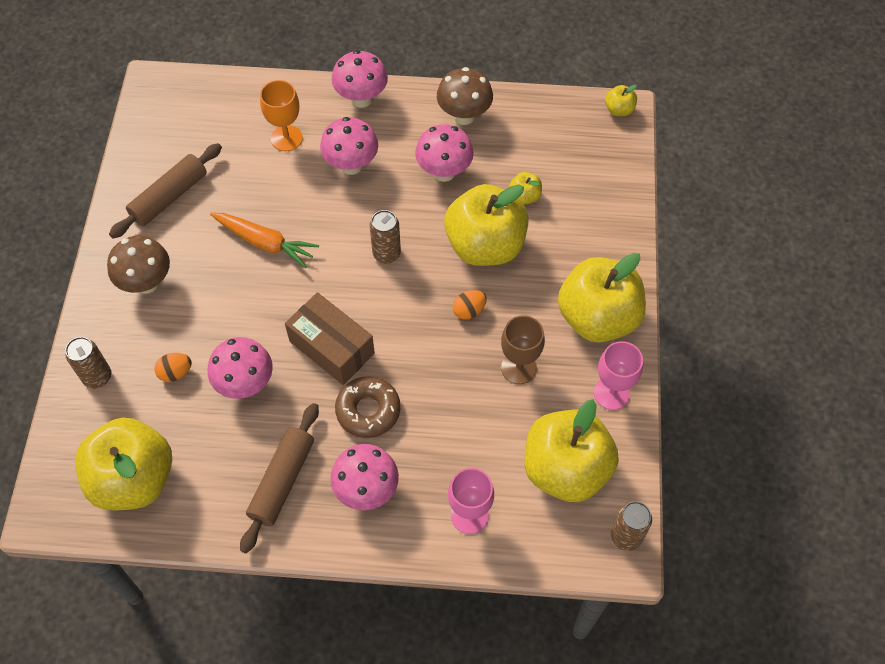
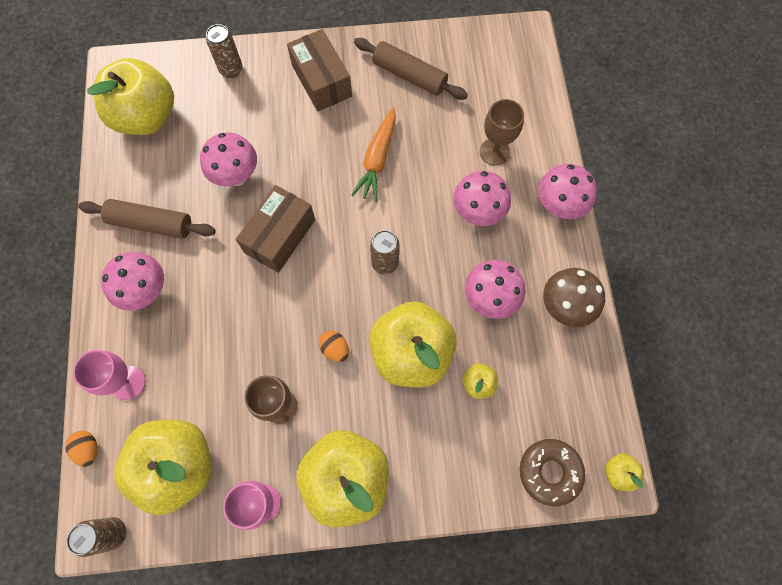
camera: 80 degrees right, 10 degrees up
brown mushroom [107,236,170,294] -> brown box [287,29,352,111]
orange egg [154,353,192,382] -> orange egg moved to [65,431,98,467]
orange goblet [260,80,303,151] -> brown goblet [480,99,524,166]
brown donut [335,376,400,438] -> brown donut moved to [520,439,585,506]

